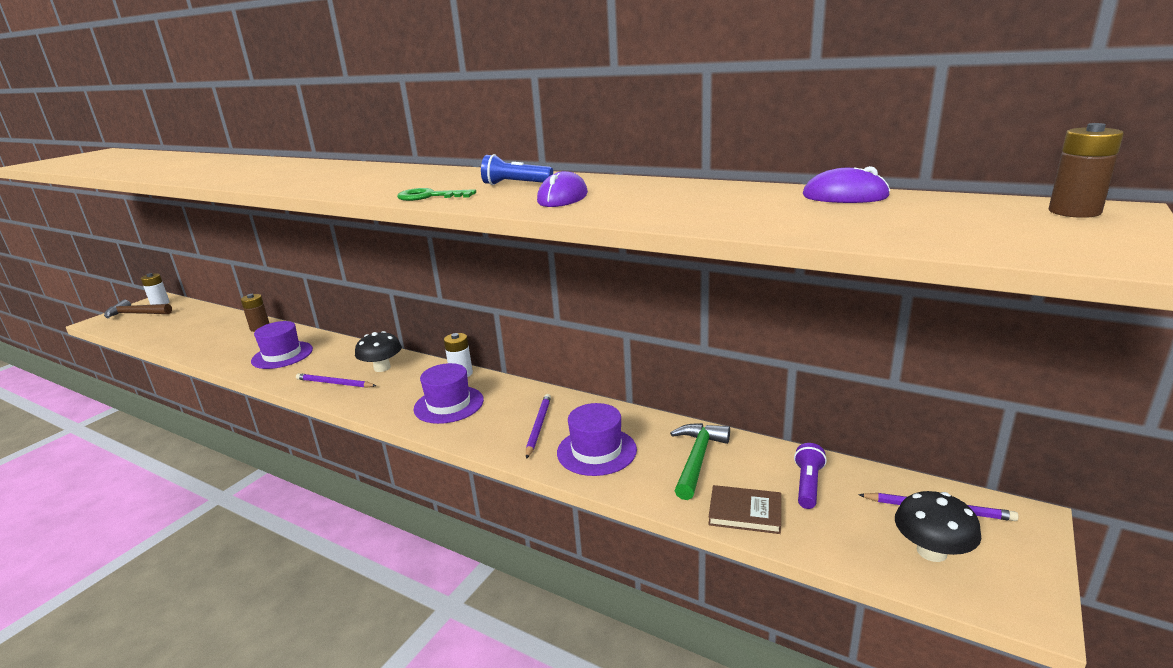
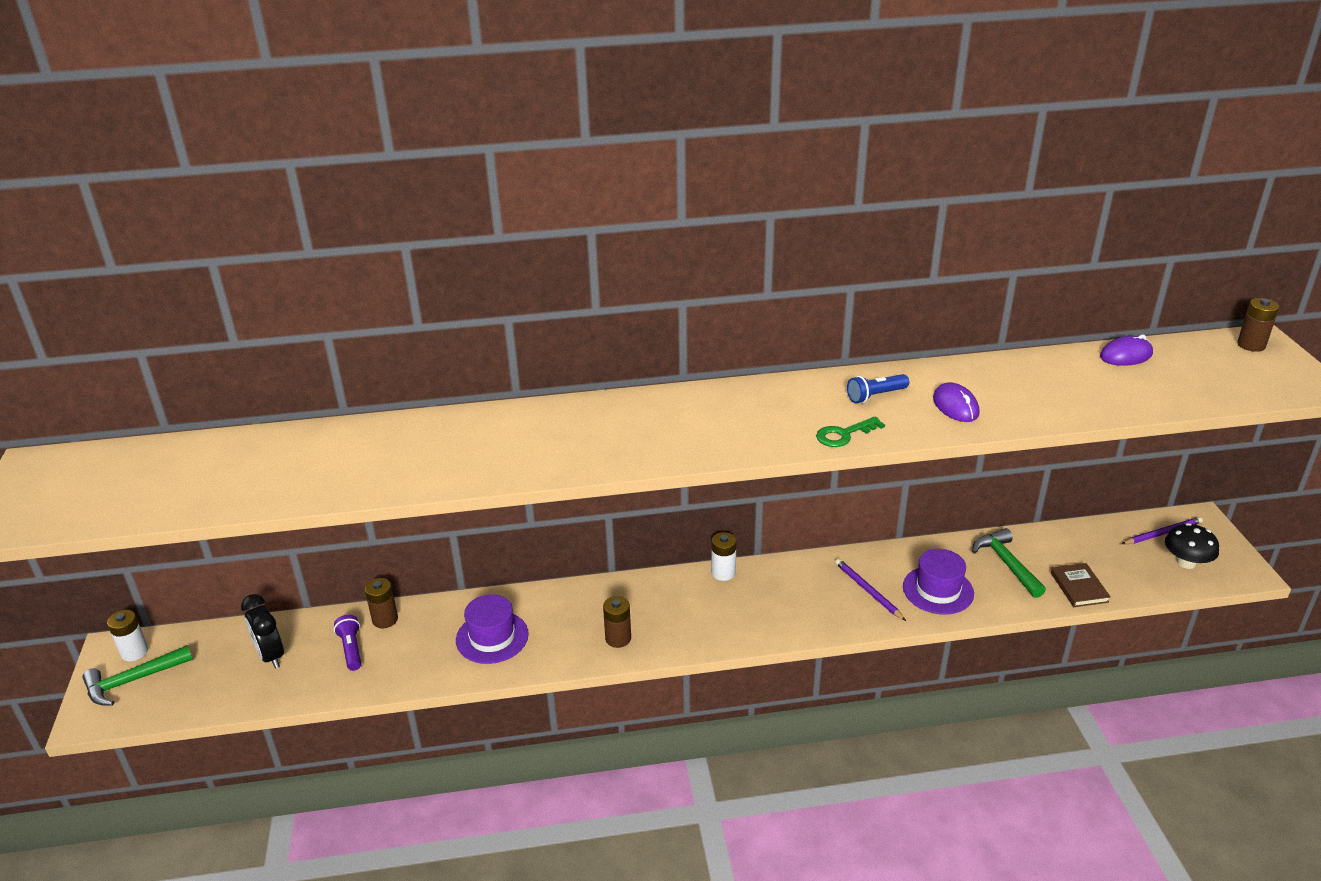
camera: 40 degrees left, 10 degrees up
brown hammer [104,300,172,319] -> green hammer [82,645,193,706]
purple pencil [296,373,376,388] -> brown battery [603,596,631,648]
black mushroom [355,331,402,372] -> none
purple hat [414,363,484,424] -> none
brown book [708,485,781,534] -> brown book turned 75 degrees counterclockwise [1051,563,1111,607]
purple flashlight [794,443,827,509] -> purple flashlight moved to [334,615,361,671]
none -> black clock [241,594,284,669]

